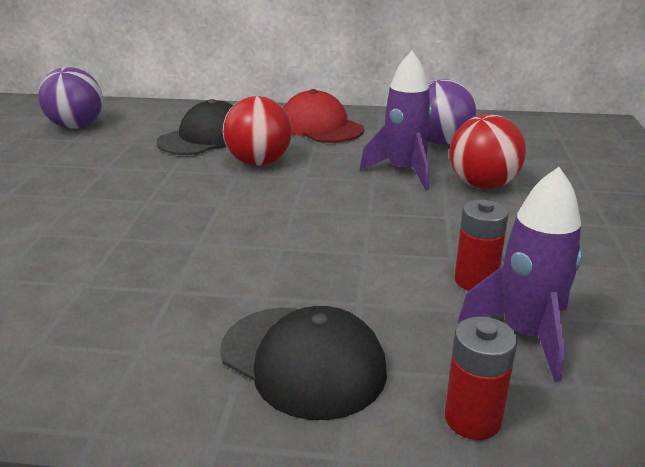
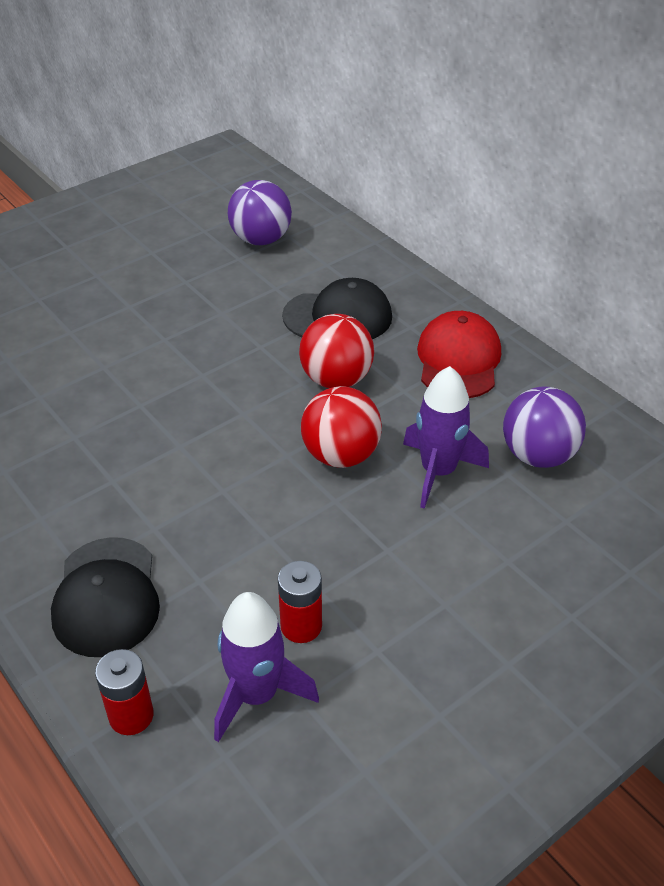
camera: 45 degrees right, 15 degrees up
red ball [449,114,526,189] -> red ball moved to [301,386,382,468]

